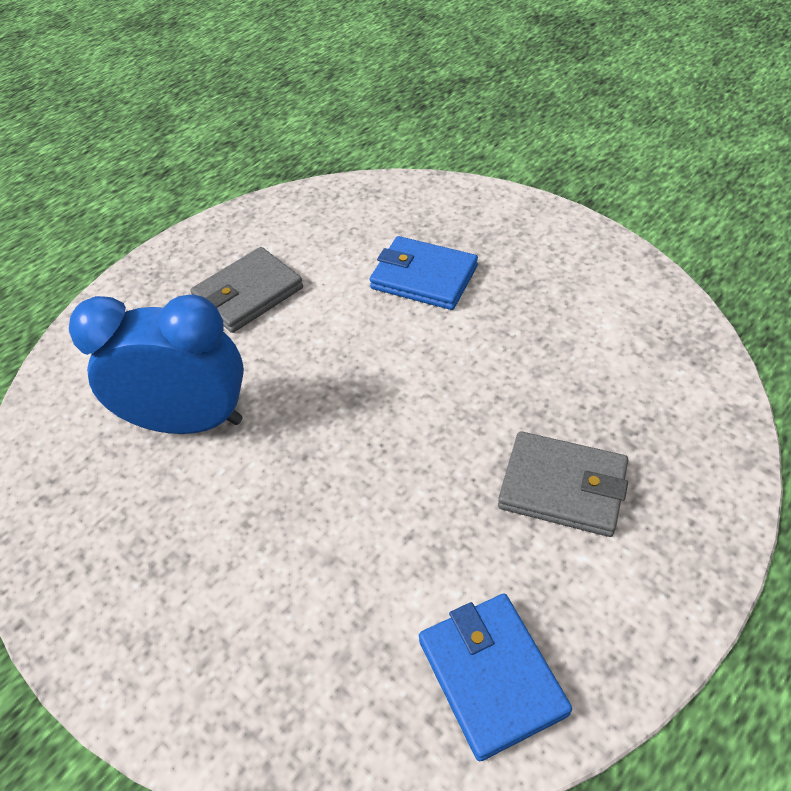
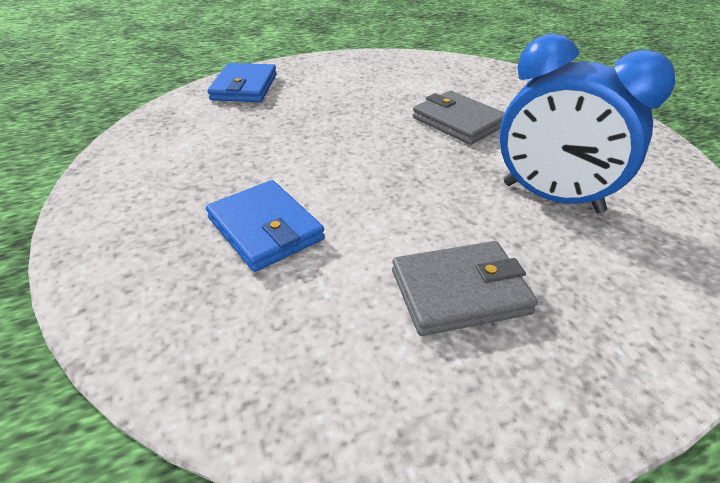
camera: 155 degrees left, 10 degrees down
blue wallet [419,594,572,761] -> blue wallet moved to [207,63,277,102]
grey wallet [498,431,628,537] -> grey wallet moved to [413,91,505,145]

